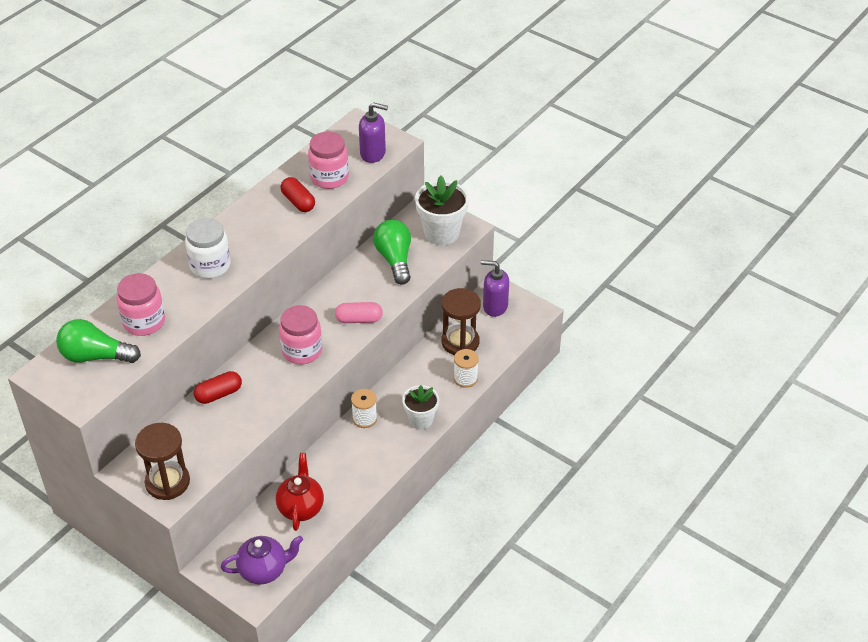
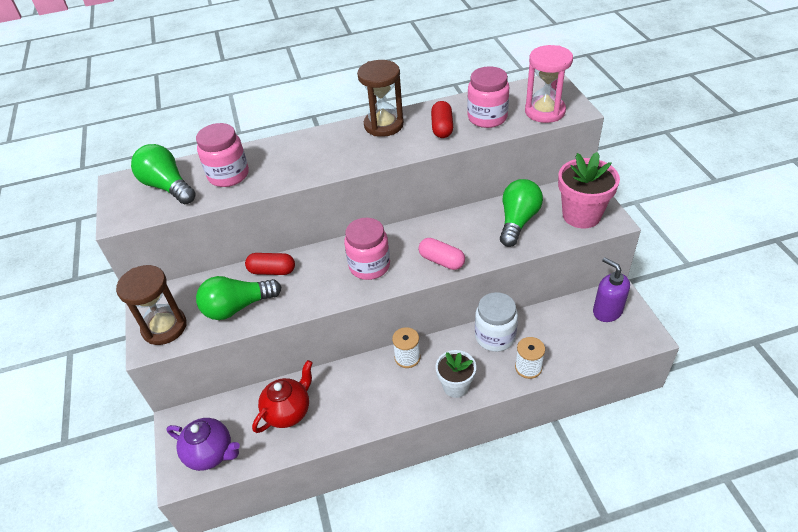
camera: 40 degrees right, 0 degrees up
white jar [185,218,231,279] -> white jar moved to [475,292,518,352]
purple soap dispenser [359,102,388,163] -> pink hourglass [525,45,573,123]
white flower pot [415,175,469,245] -> pink flower pot [558,152,620,229]
brown hourglass [441,288,481,355] -> brown hourglass moved to [357,60,404,137]
none -> green light bulb [196,276,281,320]

